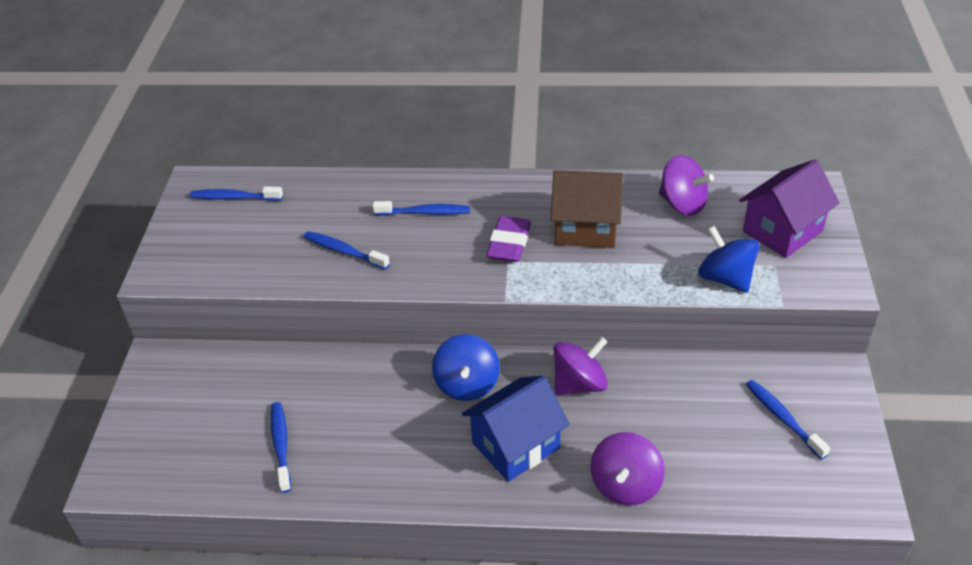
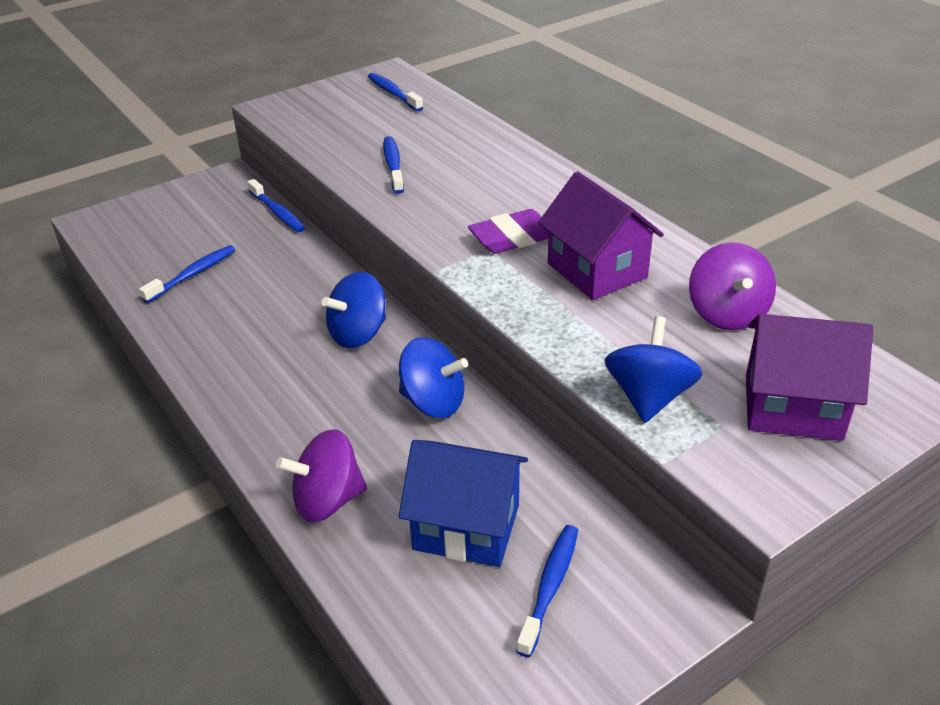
camera: 50 degrees right, 5 degrees down
blue toothbrush [373,201,470,216] -> blue toothbrush moved to [247,179,305,232]
blue house [462,376,569,482] -> blue house moved to [399,440,528,567]
brown house [551,170,624,248] -> purple house [538,171,664,300]
purple spinning top [554,337,608,395] -> blue spinning top [399,337,468,418]

